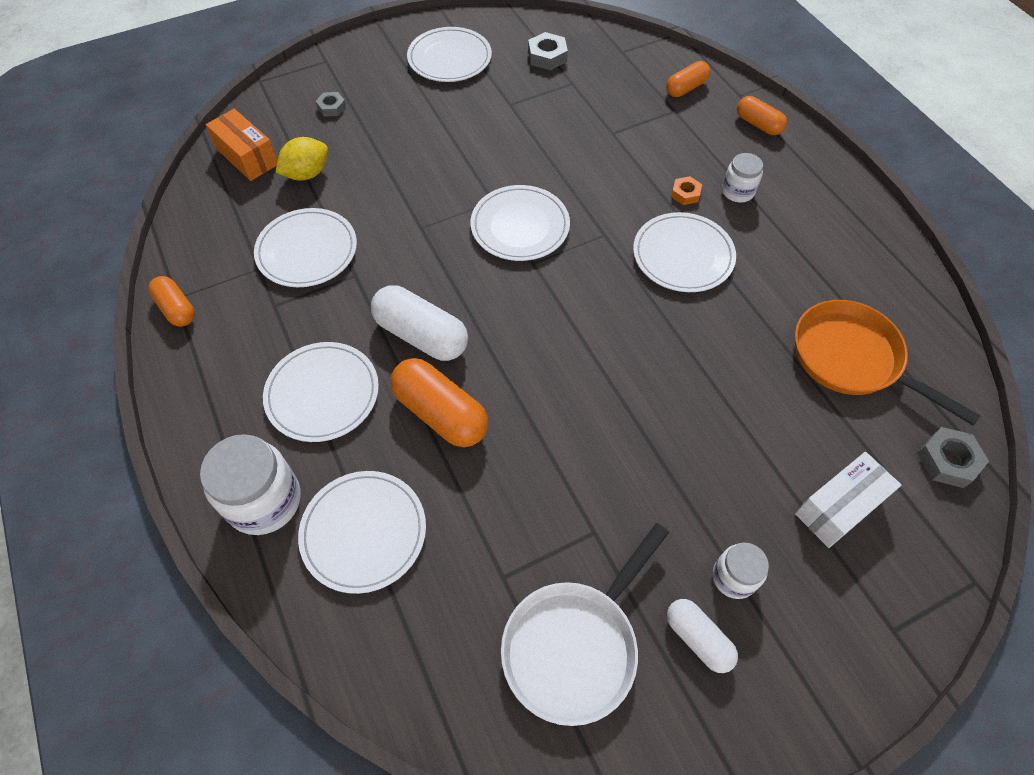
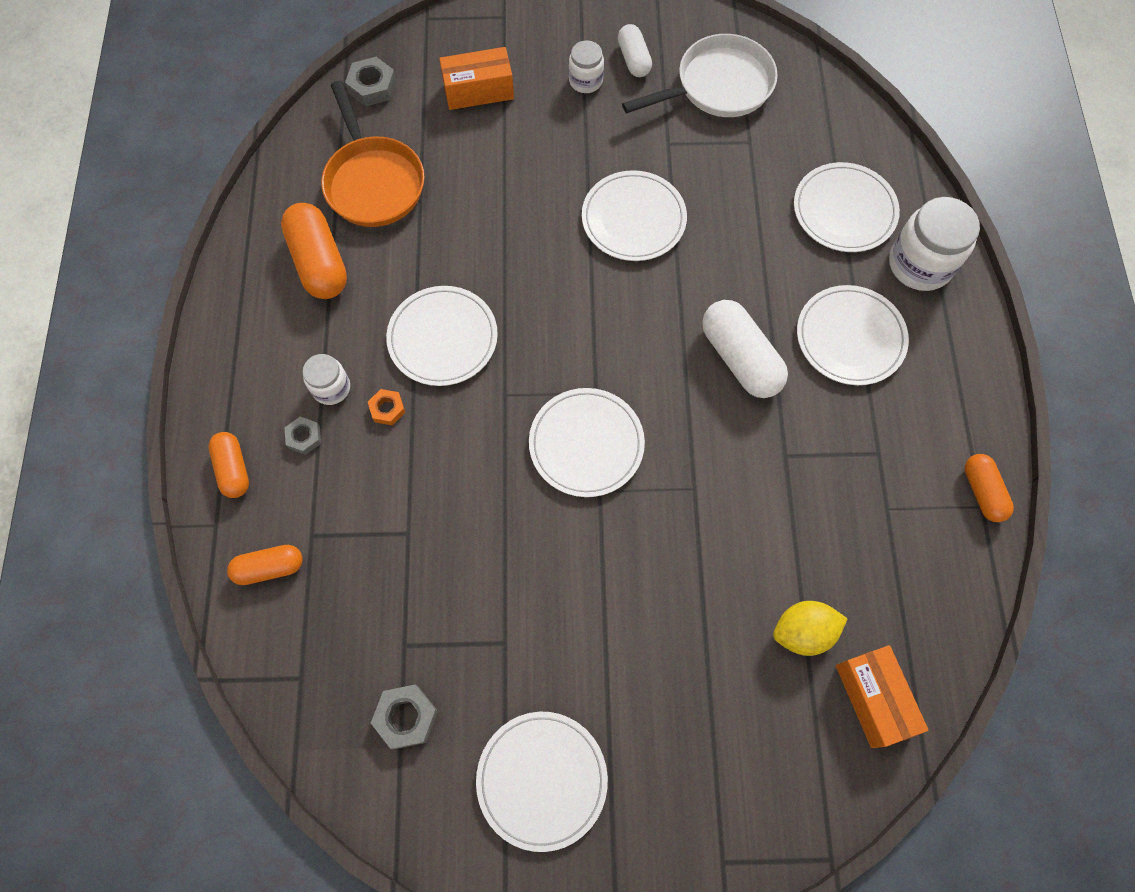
camera: 155 degrees left, 10 degrees up
white plate [254,208,357,287] -> white plate moved to [582,170,687,261]
grey nut [315,92,346,117] -> grey nut moved to [284,417,321,455]
orange capsule [390,358,488,447] -> orange capsule moved to [281,203,347,299]
white box [795,452,901,548] -> orange box [439,47,514,110]

